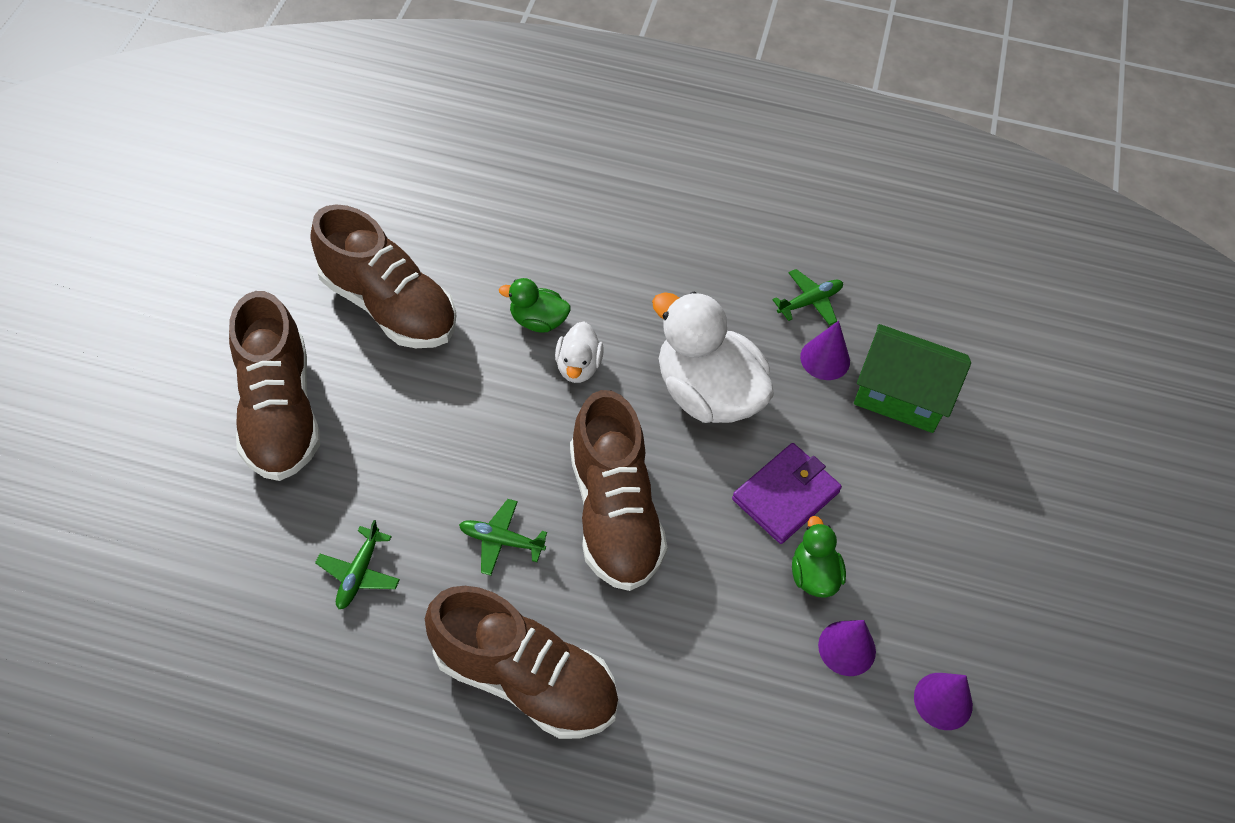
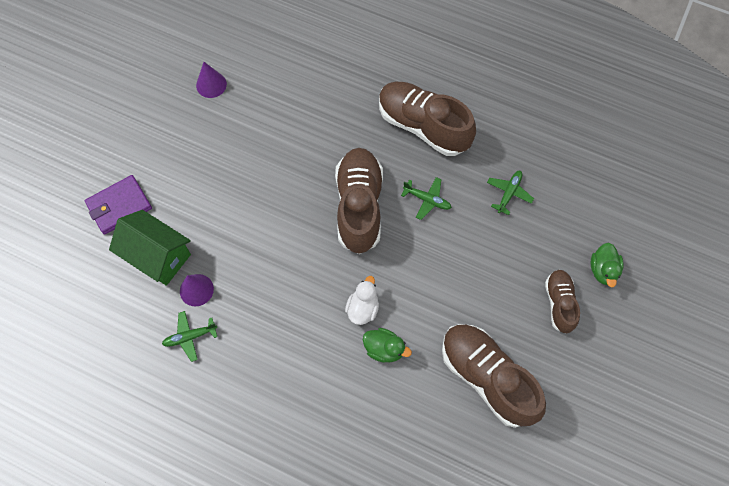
camera: 165 degrees left, 10 degrees up
brown shoe [229,291,320,481] -> brown shoe [545,270,580,333], size x0.56
white duck [652,292,774,423] -> none
purple wallet [732,443,842,544] -> purple wallet moved to [85,175,152,235]
green duck [792,516,846,598] -> green duck moved to [591,242,623,288]
purple cone [818,620,876,676] -> none

